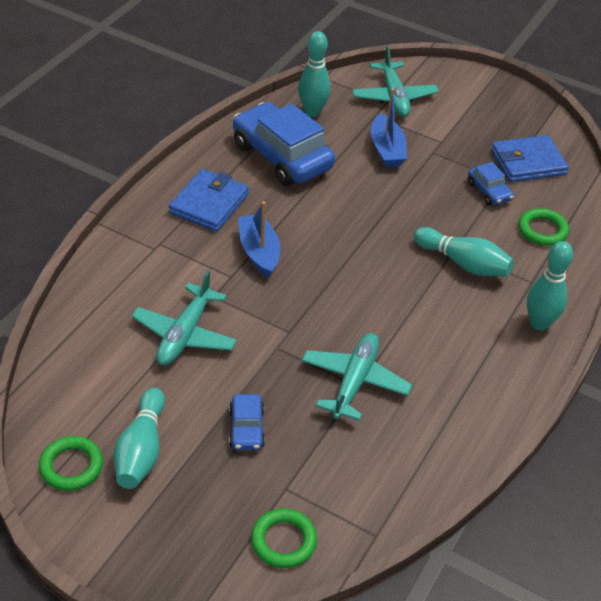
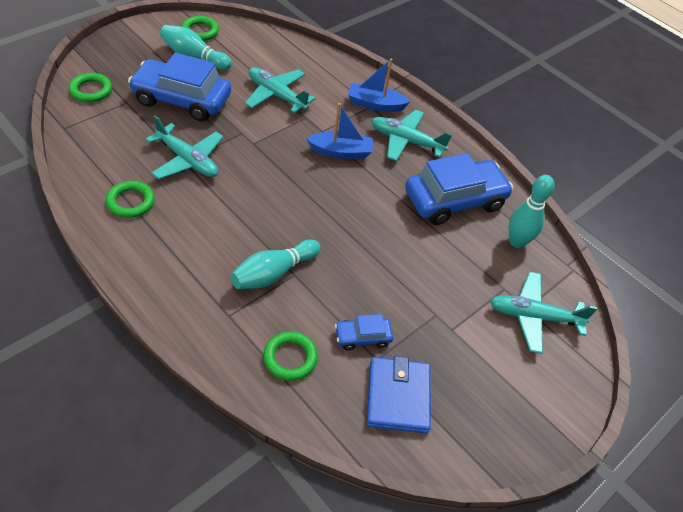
camera: 105 degrees right, 5 degrees up
blue wallet [169,169,249,232] -> turquoise plane [371,110,452,161]
blue car [229,394,265,450] -> blue car [128,52,231,121], size x2.14
blue boat [371,89,407,167] -> blue boat moved to [348,58,411,112]
turquoise bowling pin [527,241,573,331] -> none
none -> green ring [106,181,155,218]

